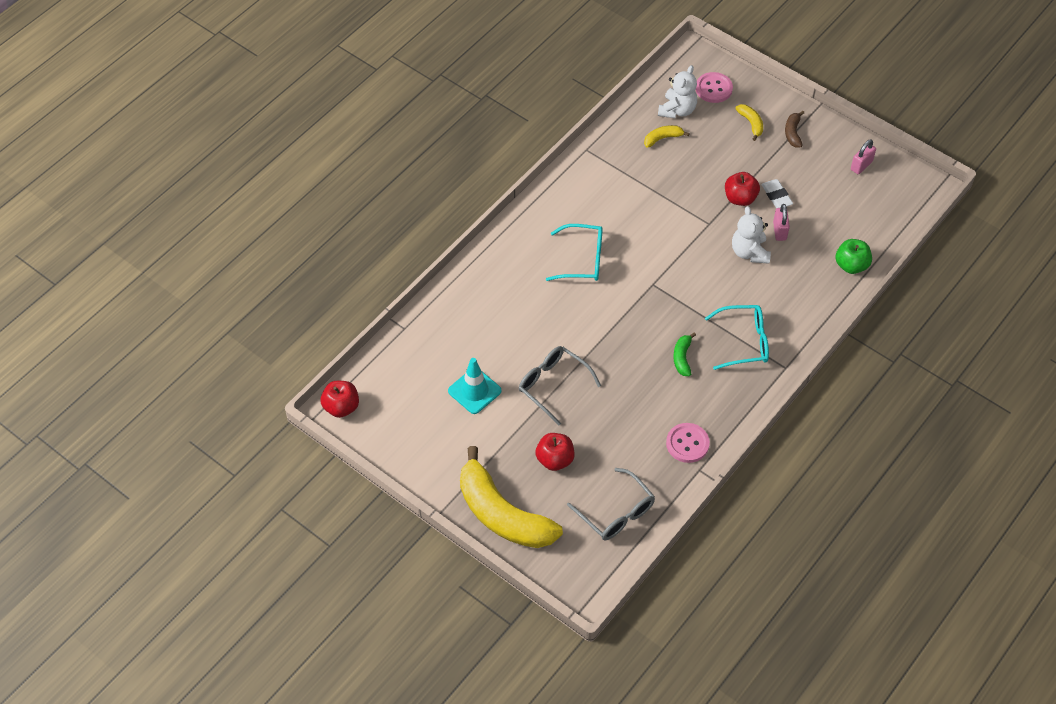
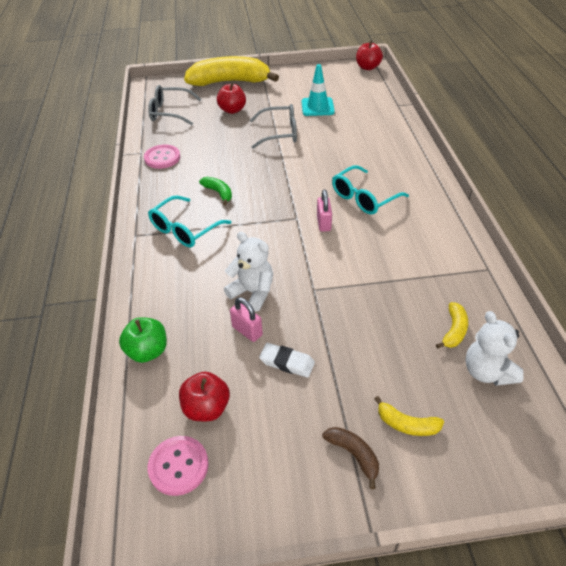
camera: 135 degrees right, 10 degrees down
pink button [696,72,733,103] -> pink button moved to [148,436,209,496]
red apple [725,172,760,206] -> red apple moved to [179,372,230,421]
pink padlock [851,139,876,174] -> pink padlock moved to [317,190,332,232]

